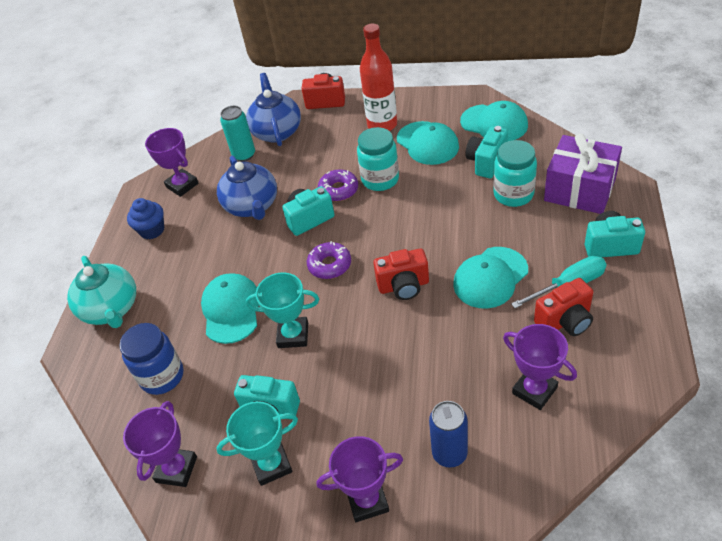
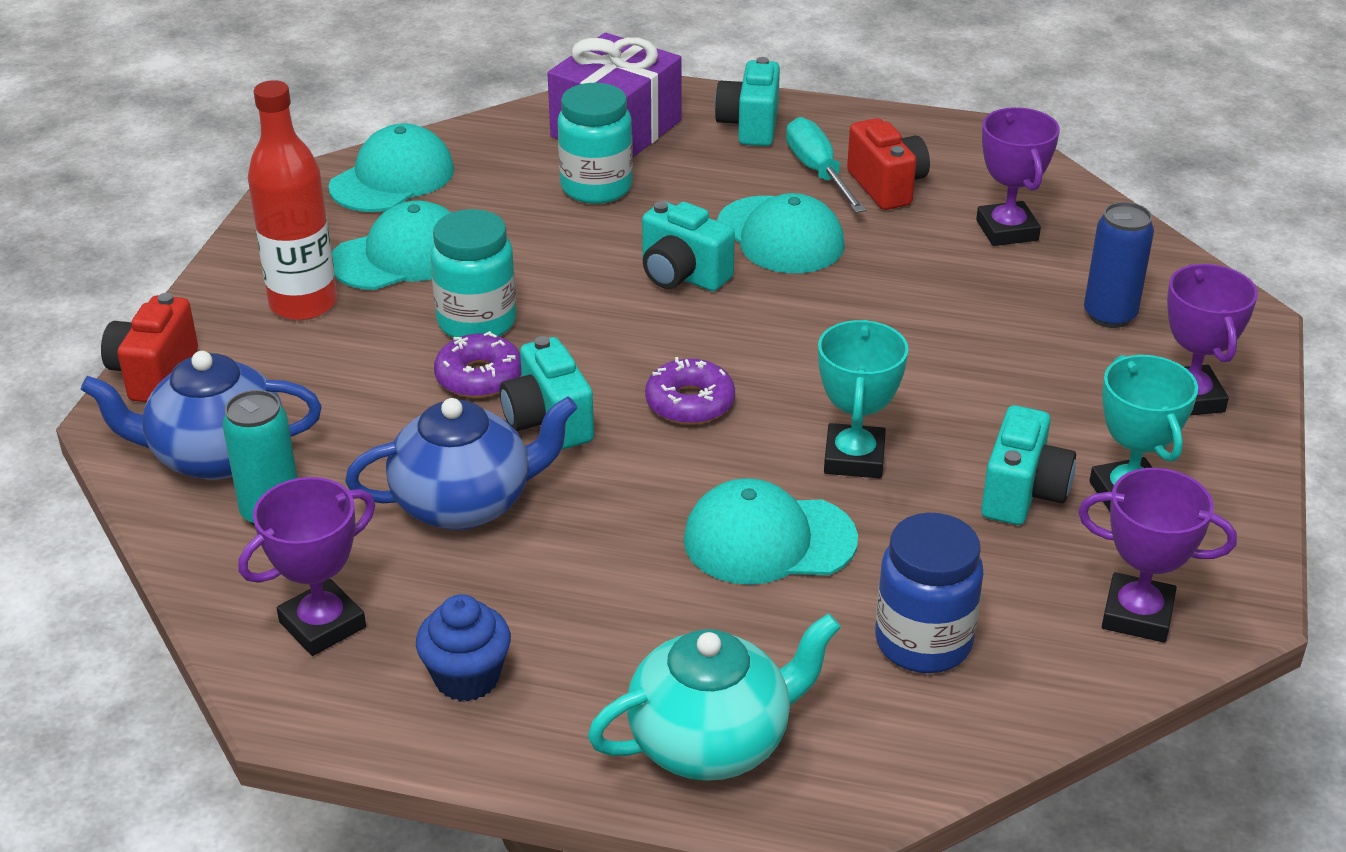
camera: 90 degrees left, 10 degrees down
red camera [373,249,429,300] -> none
turquoise camera [465,126,508,178] -> turquoise camera moved to [642,201,735,291]
purple trophy [503,324,577,410] -> purple trophy turned 60 degrees counterclockwise [976,107,1060,246]

